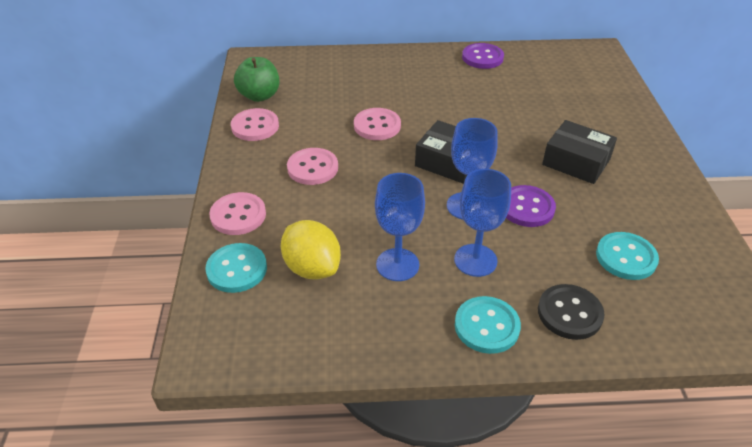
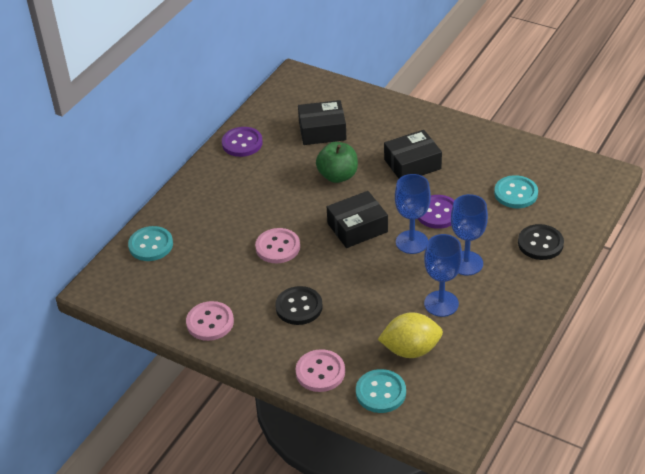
camera: 55 degrees left, 0 degrees up
green apple [234,57,280,102] -> green apple moved to [316,142,358,183]
pink button [287,148,338,185] -> black button [275,286,323,325]
turquoise button [455,296,521,354] -> turquoise button moved to [128,226,173,261]
none -> black box [298,100,347,145]

